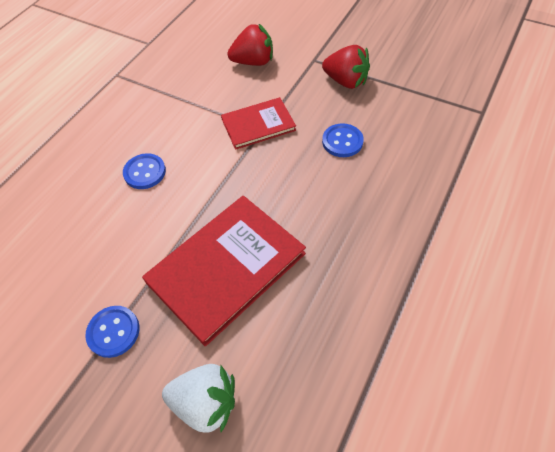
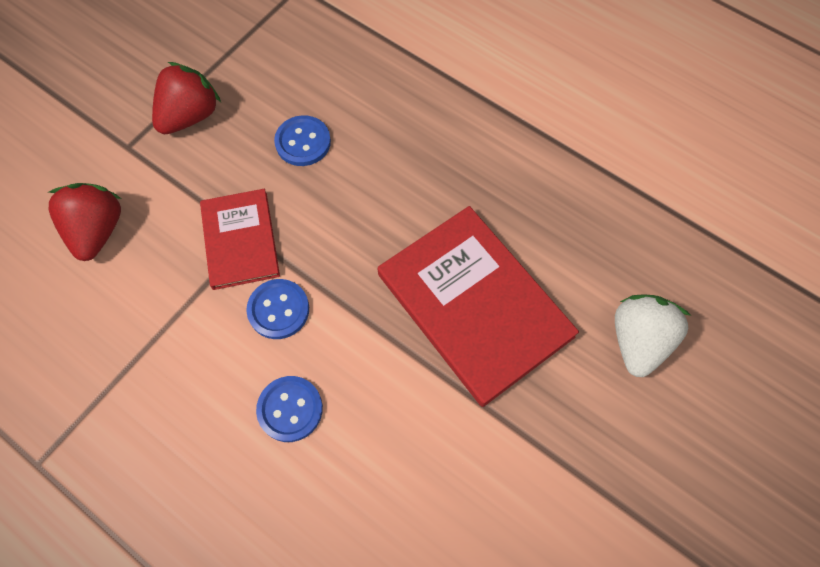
camera: 85 degrees left, 10 degrees up
blue button [85,306,139,358] -> blue button moved to [246,279,309,339]

